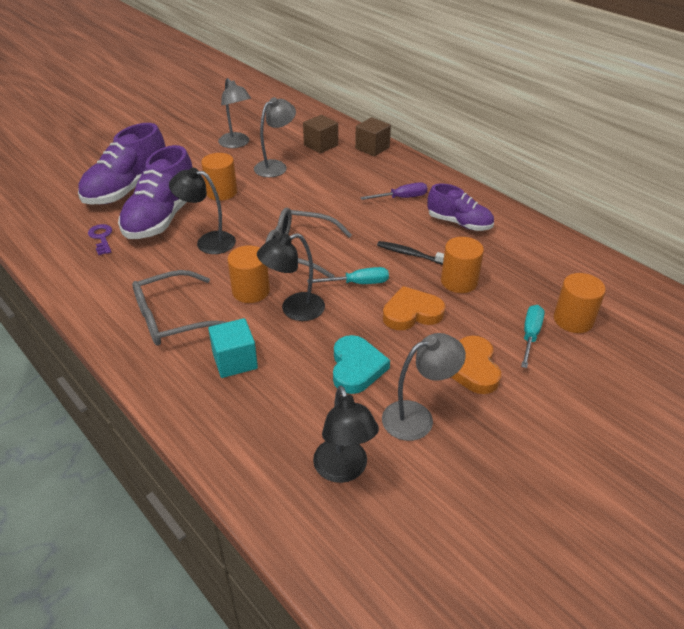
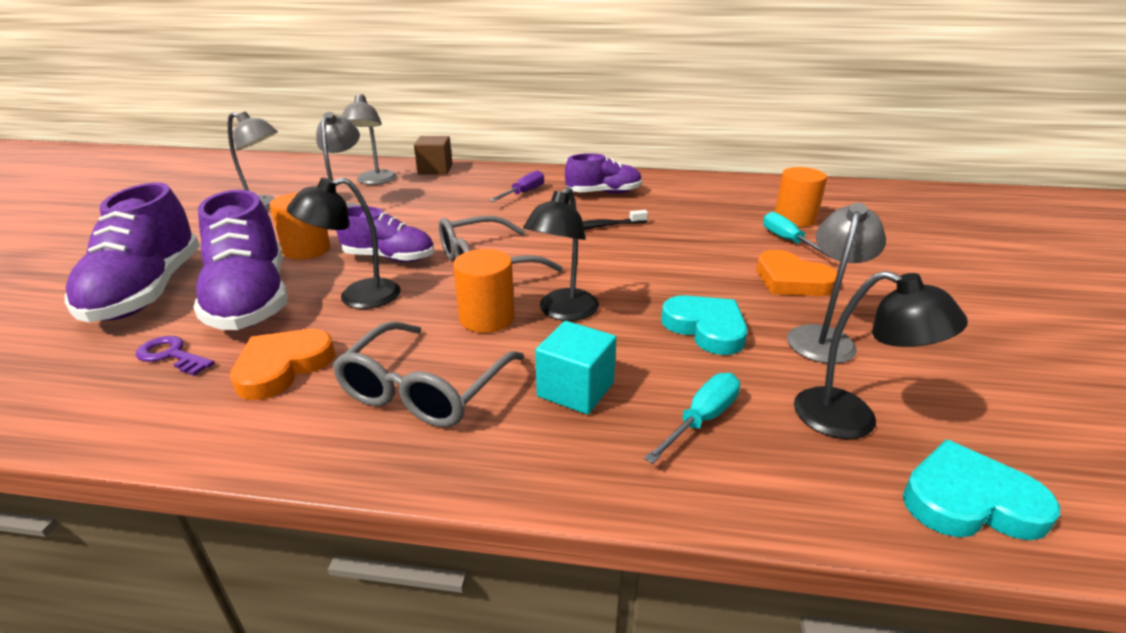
camera: 40 degrees left, 10 degrees down
brown cube [303,115,338,153] -> grey lamp [342,94,397,185]
turquoise screwdriver [307,267,389,284] -> turquoise screwdriver moved to [644,373,740,464]
orange heart [383,286,446,330] -> orange heart moved to [230,329,335,400]
orange cylinder [441,237,484,293] -> none
none -> purple shoe [336,206,434,262]
none -> turquoise heart [903,439,1060,540]

